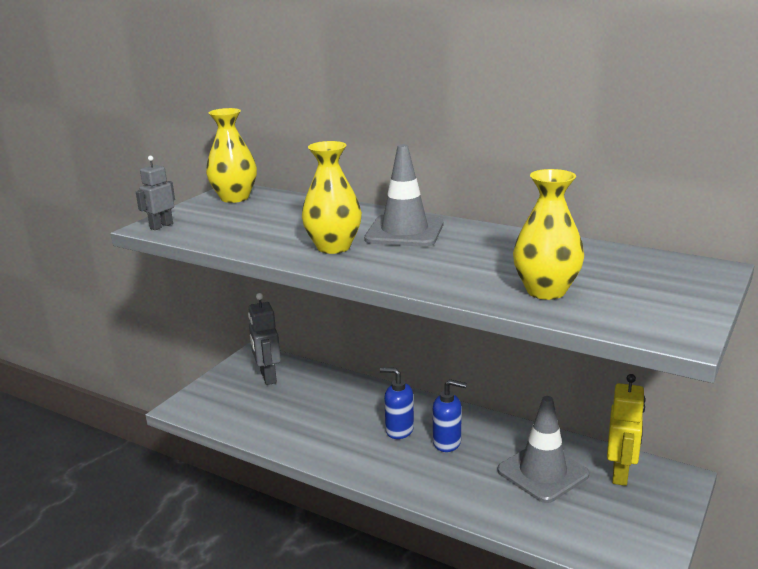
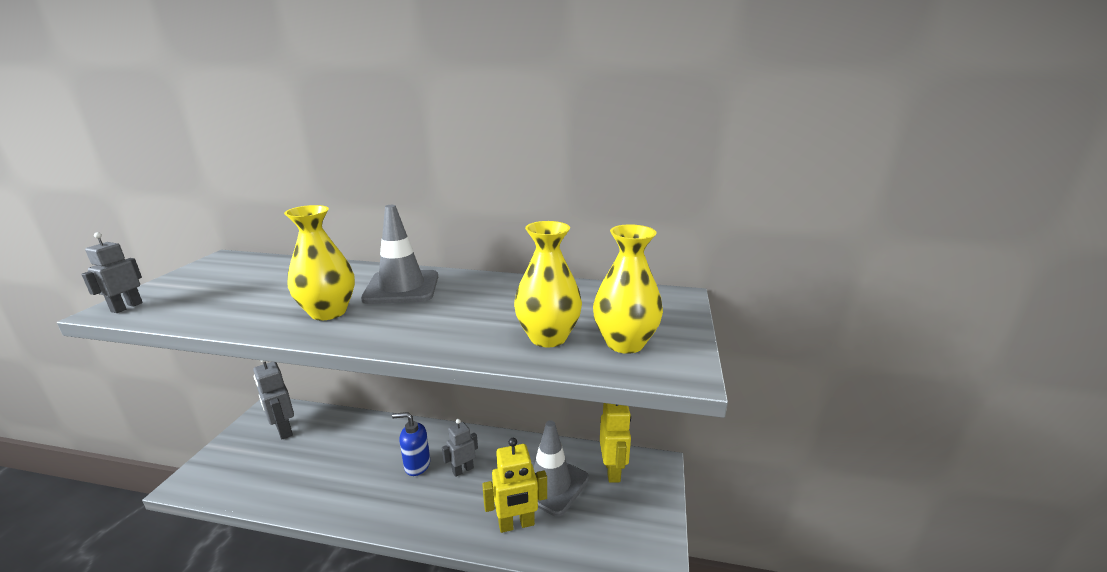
camera: 20 degrees left, 0 degrees up
yellow vase [206,108,257,203] -> yellow vase moved to [593,224,663,354]
blue soap dispenser [433,379,467,452] -> grey robot [442,419,478,477]
none -> yellow robot [482,438,547,533]

